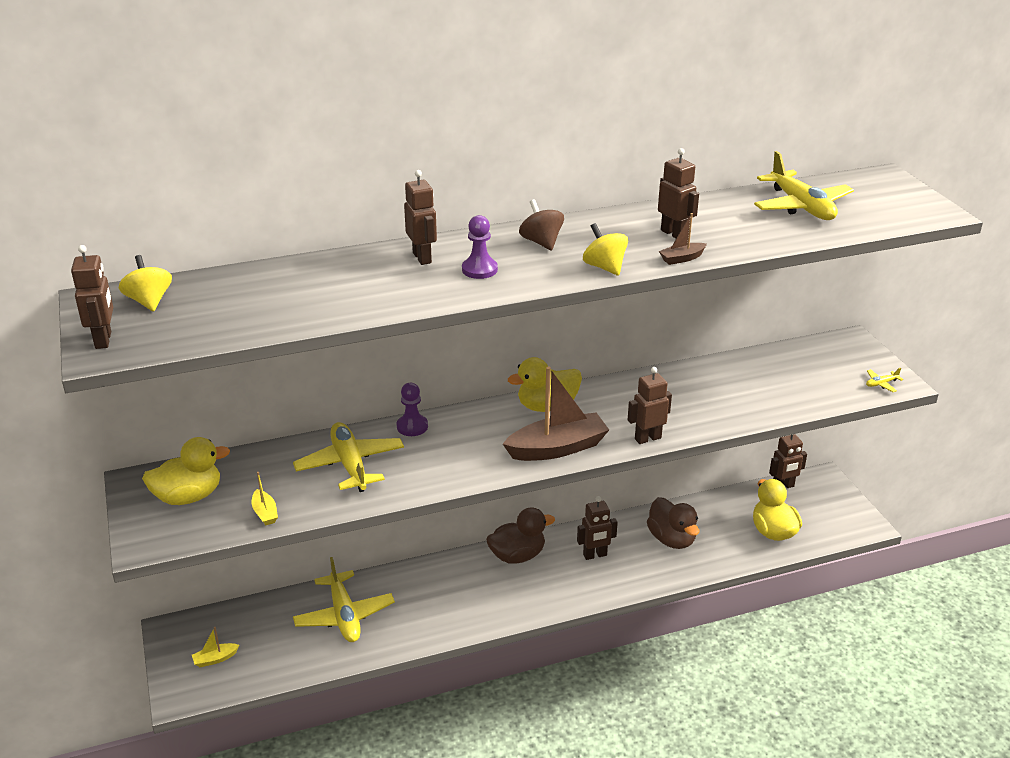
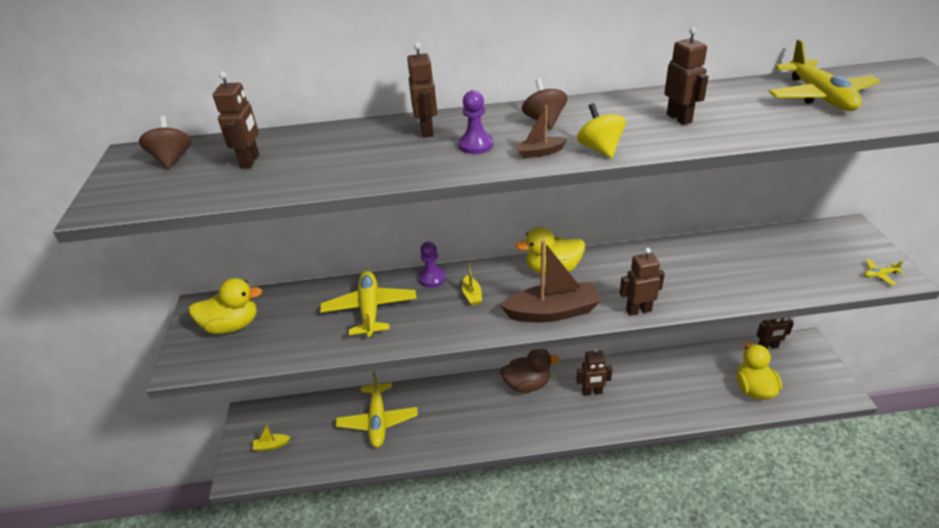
camera: 15 degrees right, 5 degrees up
brown robot [71,245,113,349] -> brown robot moved to [213,71,259,168]
yellow spinning top [119,255,172,312] -> brown spinning top [139,116,191,169]
yellow boat [252,472,278,525] -> yellow boat moved to [462,262,482,306]
brown duck [647,497,699,549] -> none
brown boat [659,213,707,265] -> brown boat moved to [514,105,568,158]

